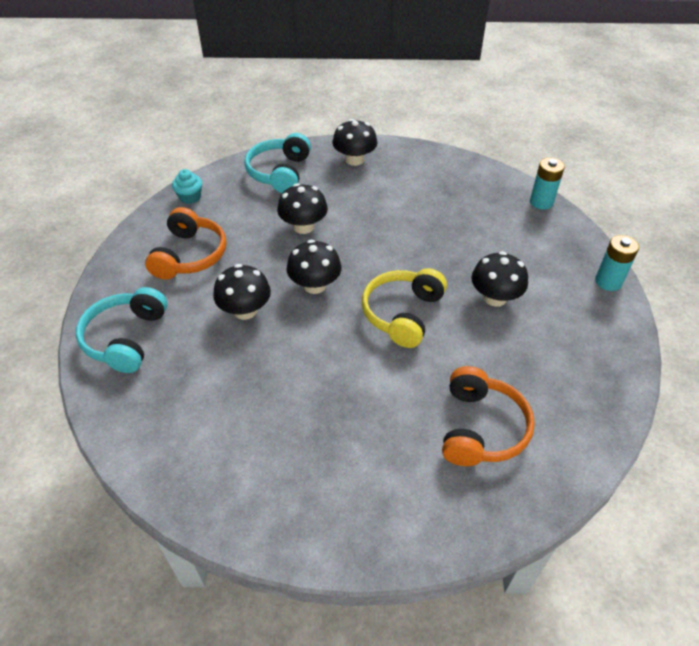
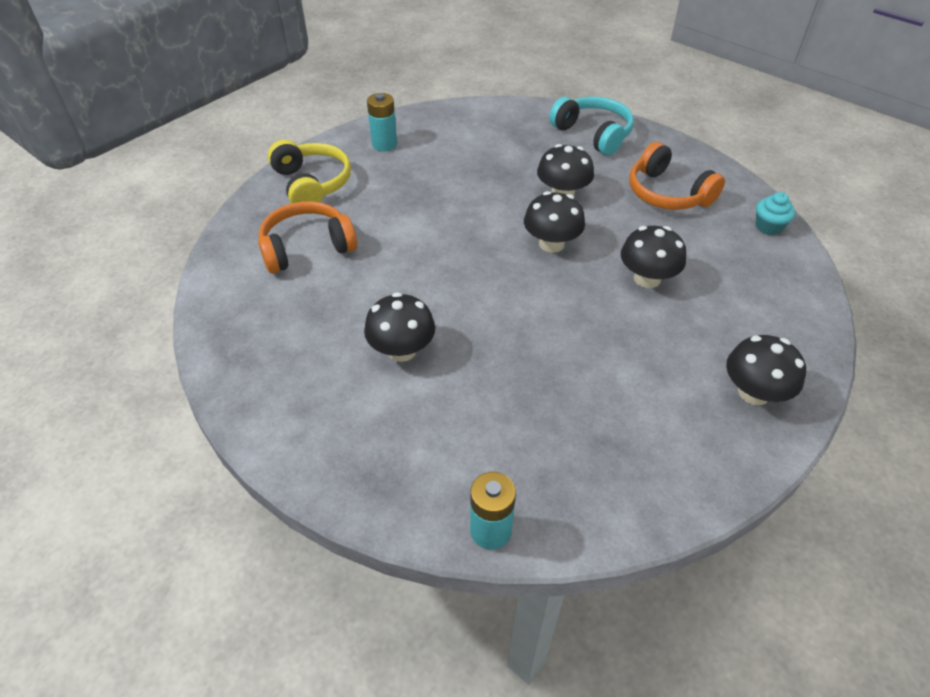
camera: 130 degrees right, 0 degrees up
turquoise headphones [244,133,311,193] -> none
yellow headphones [362,268,447,348] -> yellow headphones moved to [268,139,351,203]
orange headphones [442,366,535,466] -> orange headphones turned 105 degrees clockwise [258,201,357,273]
turquoise battery [595,235,639,291] -> turquoise battery moved to [367,93,397,151]

